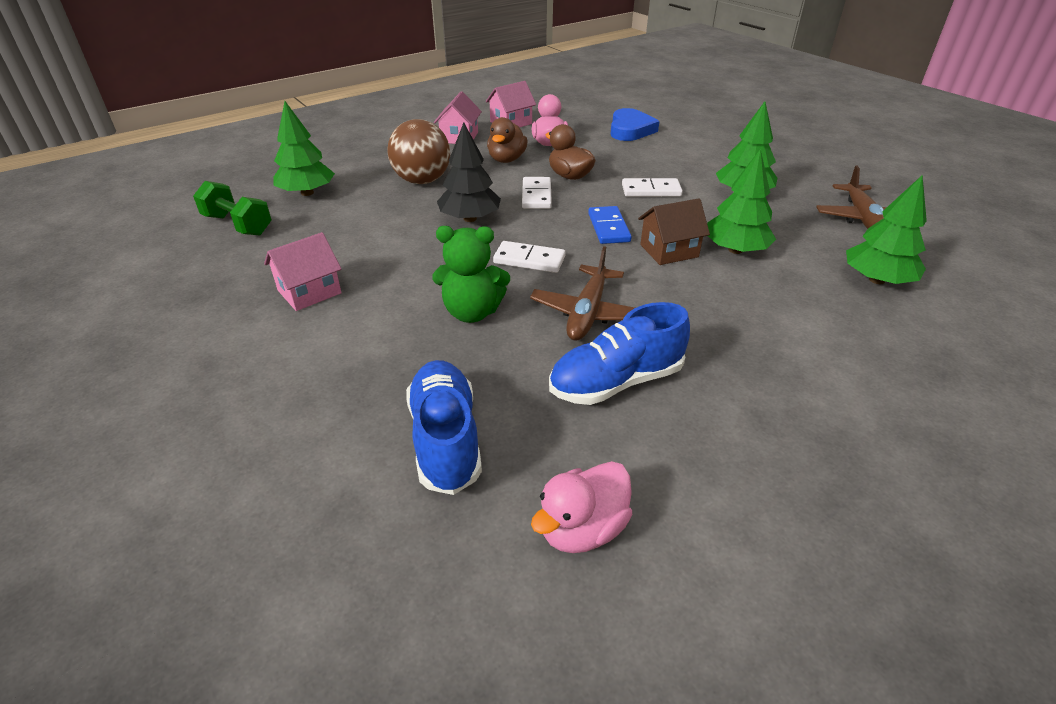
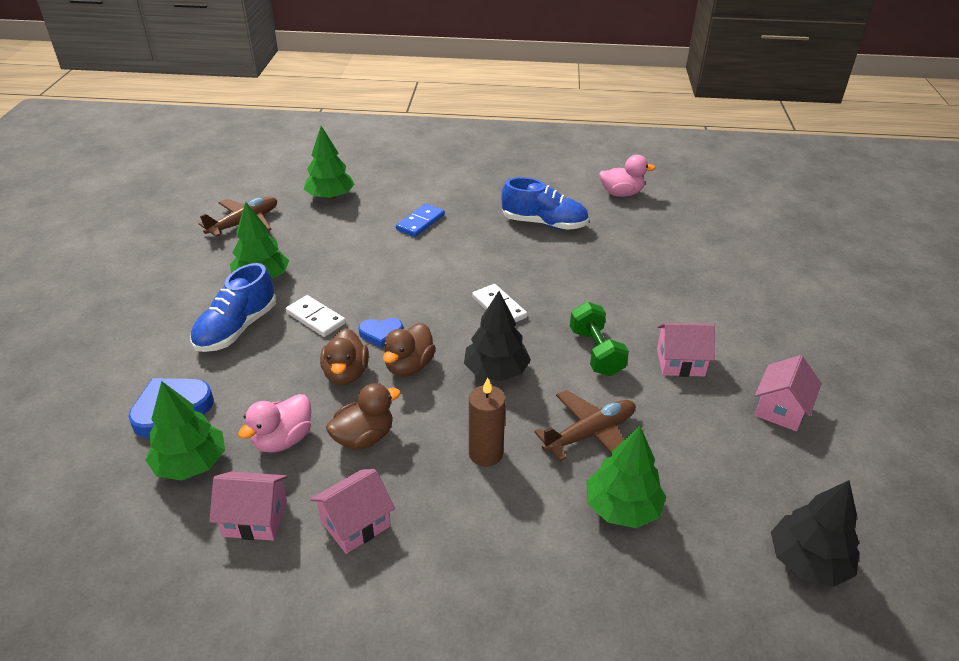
camera: 140 degrees left, 0 degrees up
green dumbbell [193,181,272,235] -> green dumbbell moved to [570,302,629,376]
brown ball [388,119,450,184] -> brown candle [469,378,506,466]
blue shoe [406,360,482,495] -> blue shoe moved to [190,263,276,352]
green teddy bear [432,226,510,323] -> none
white domino [522,177,552,209] -> brown duck [383,323,436,376]
brown plane [530,246,634,341] -> brown plane moved to [534,390,636,461]
blue domino [588,206,632,244] -> blue domino moved to [396,204,445,237]
brown house [638,198,710,265] -> none
green tree [707,149,776,254] -> green tree moved to [146,381,225,480]
none -> blue heart [358,318,403,348]
none -> pink house [755,355,822,431]
none -> black tree [771,480,859,587]

